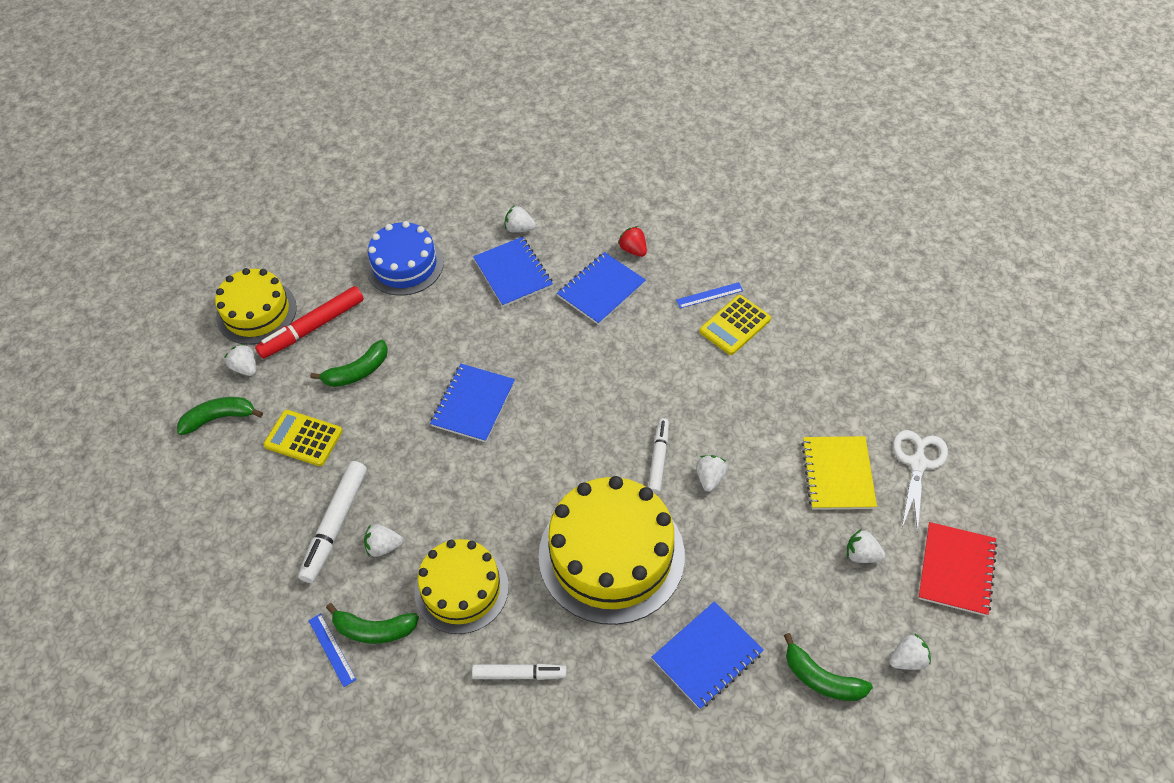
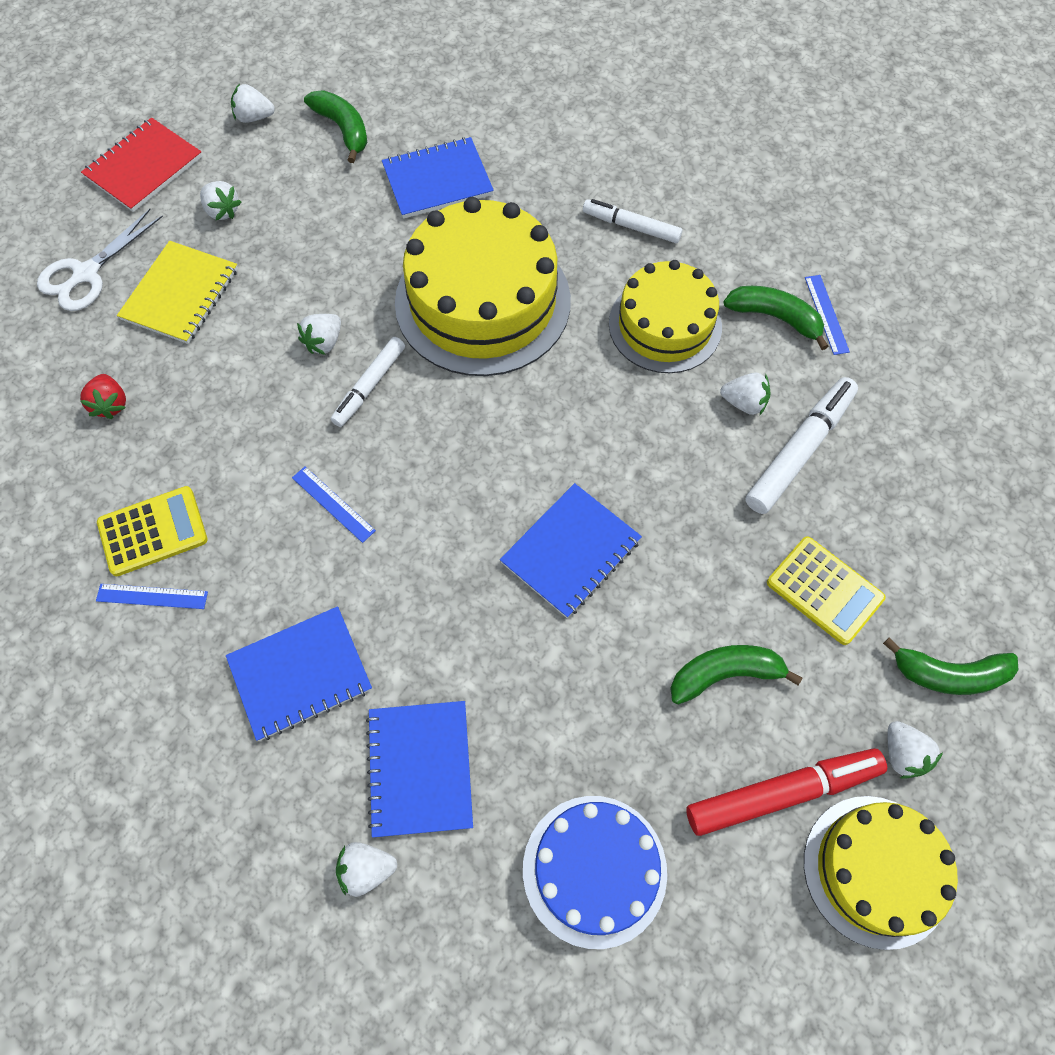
camera: 160 degrees left, 10 degrees up
white strawberry [505,205,536,233] -> white strawberry turned 135 degrees clockwise [336,842,397,897]
red strawberry [618,226,647,257] -> red strawberry moved to [80,374,126,419]
none -> blue ruler [292,467,376,543]

